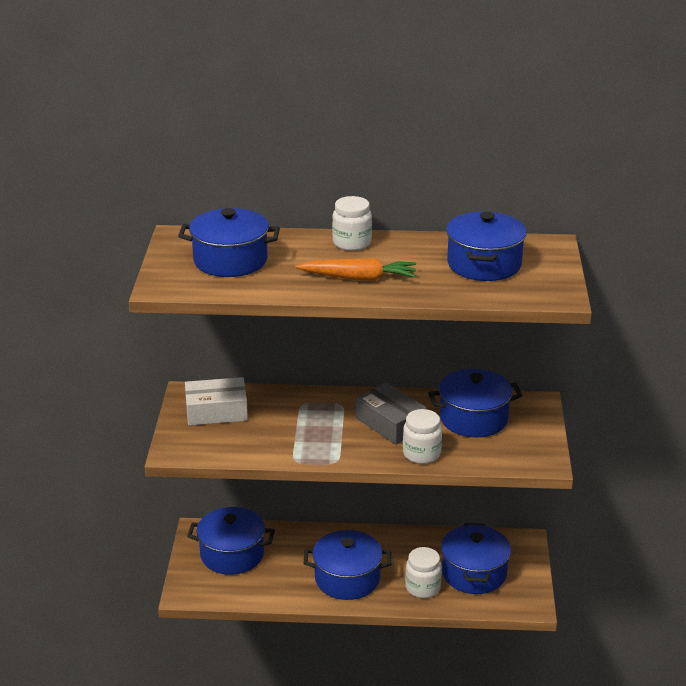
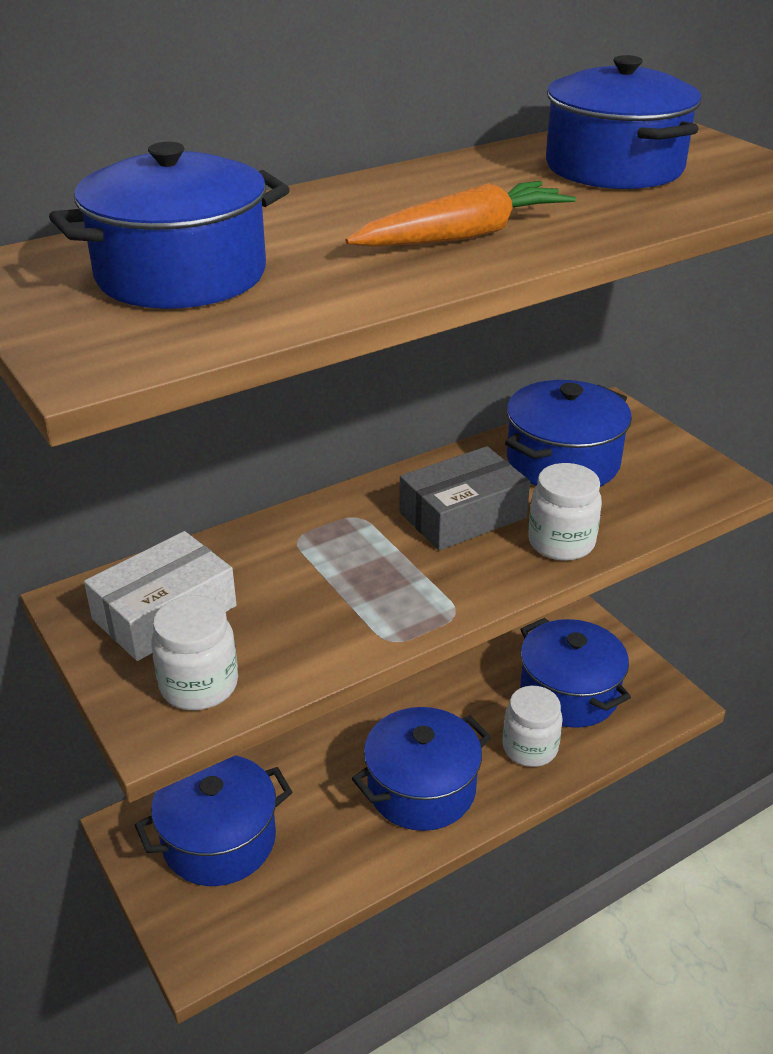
camera: 35 degrees left, 5 degrees up
white jar [332,196,372,251] -> white jar moved to [151,595,238,710]
grey box [356,383,427,444] -> grey box turned 45 degrees counterclockwise [399,446,530,551]

